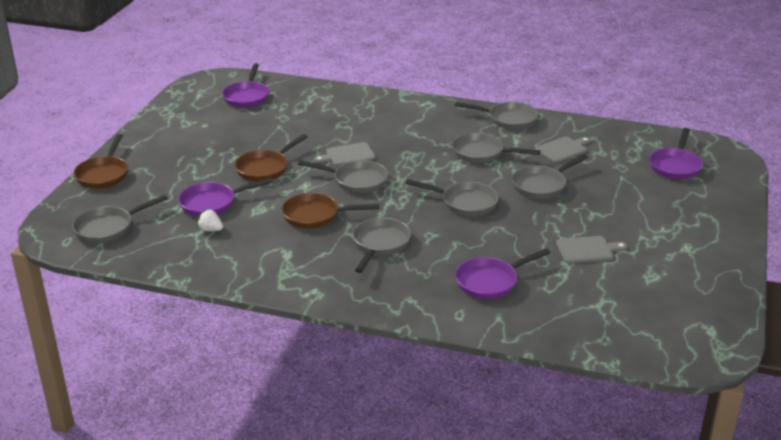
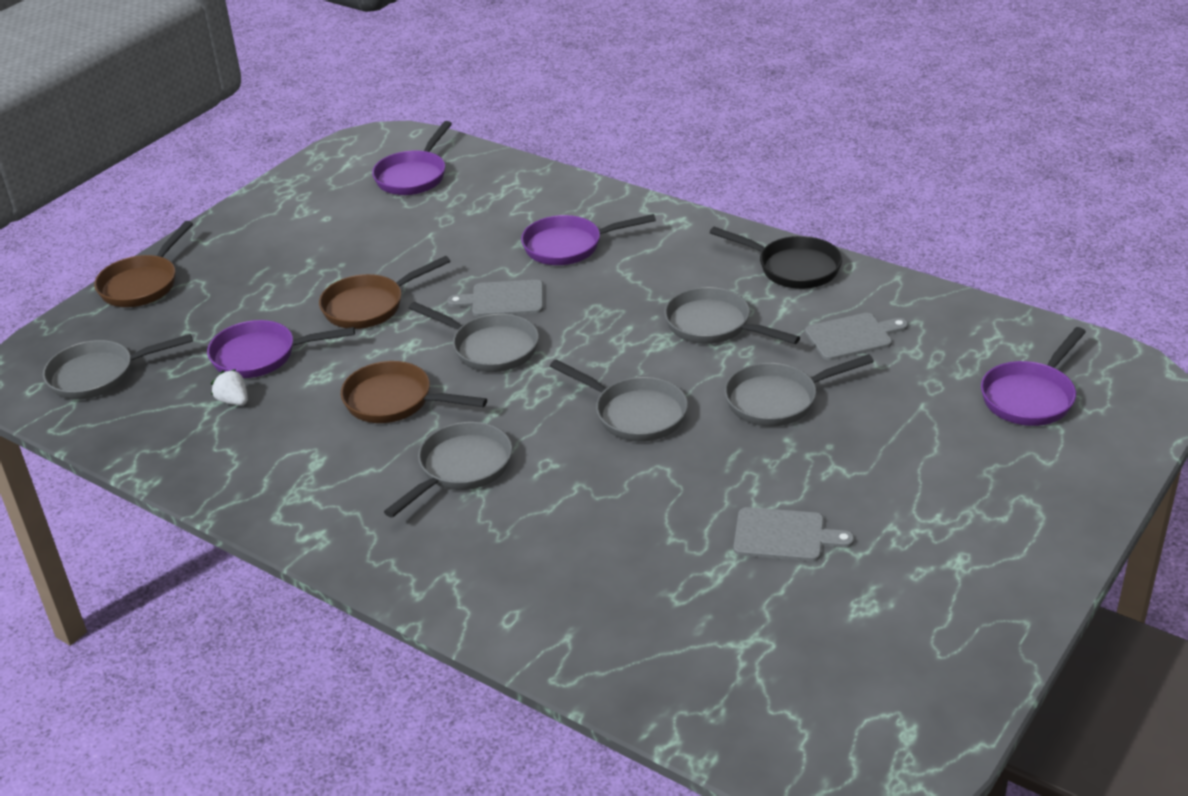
camera: 20 degrees right, 5 degrees up
grey pan [455,102,538,130] -> black pan [710,227,842,289]
purple pan [455,248,551,299] -> purple pan moved to [521,214,656,265]

